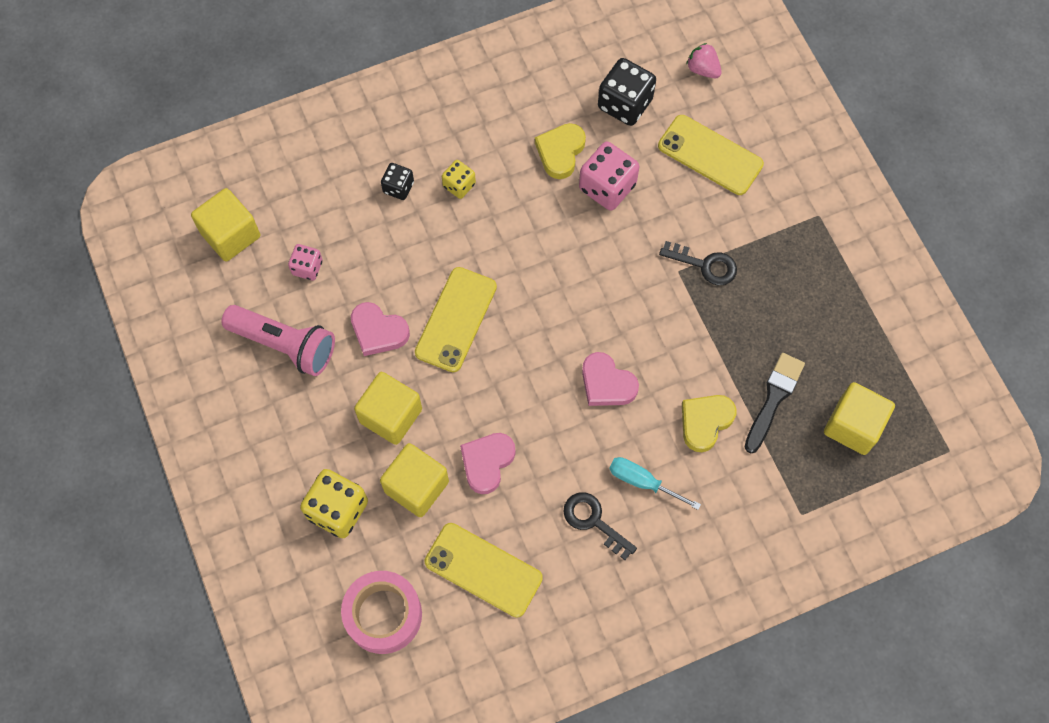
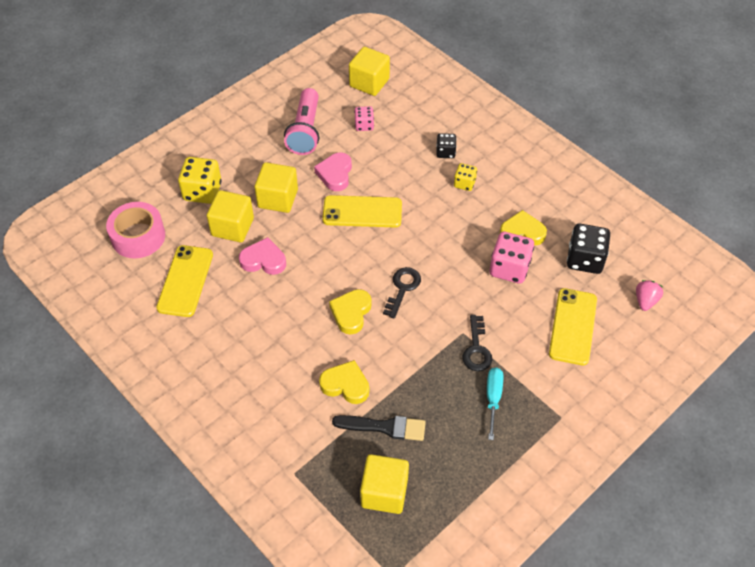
camera: 70 degrees right, 15 degrees down
black key [563,492,637,560] -> black key moved to [383,267,421,319]
pink heart [582,352,639,406] -> yellow heart [329,289,372,334]
turquoise screwdriver [609,457,701,510] -> turquoise screwdriver moved to [487,367,503,440]

